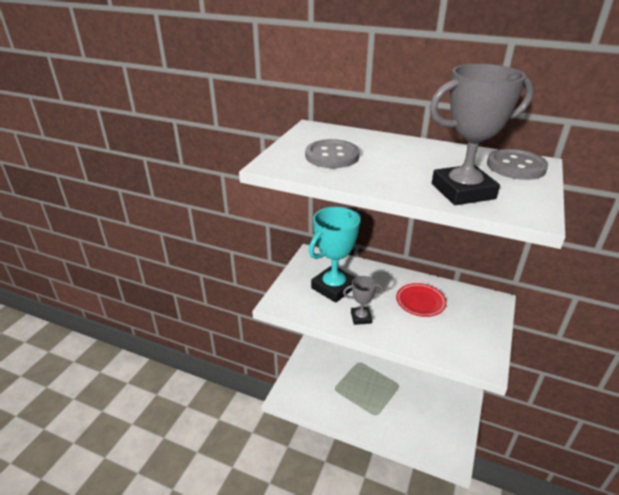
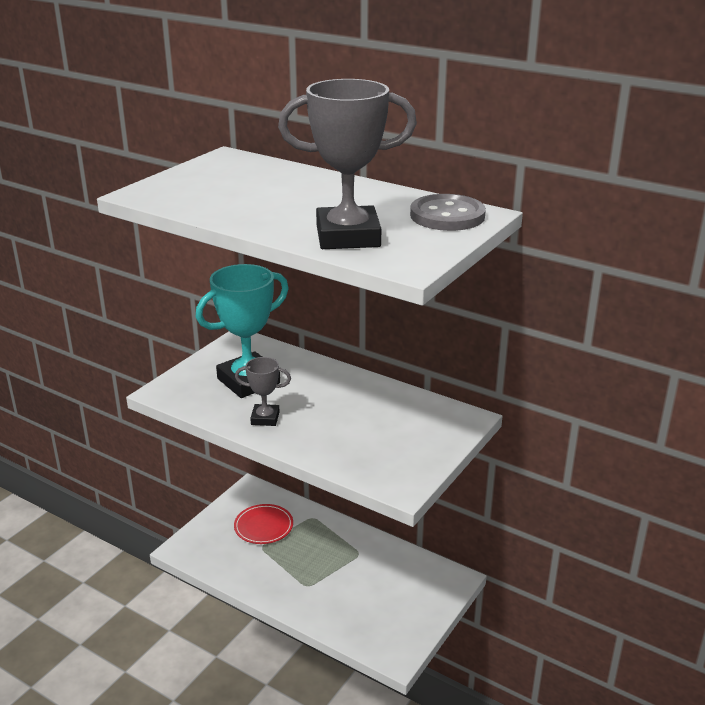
camera: 10 degrees right, 5 degrees down
grey button [305,139,359,168] -> none
red plate [396,283,447,317] -> red plate moved to [234,504,293,544]

